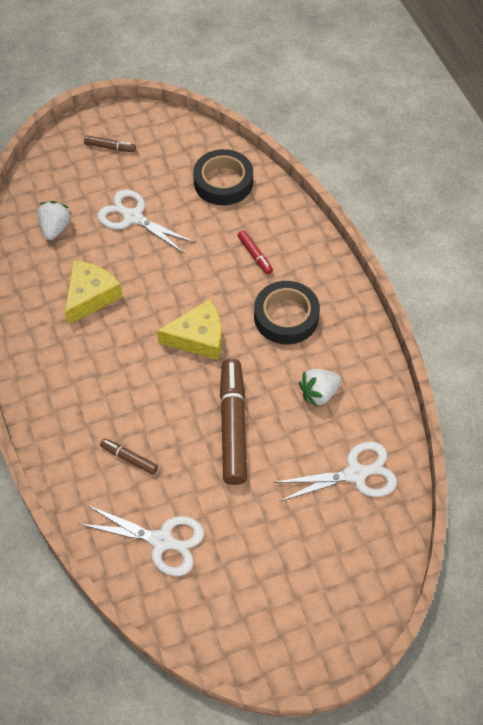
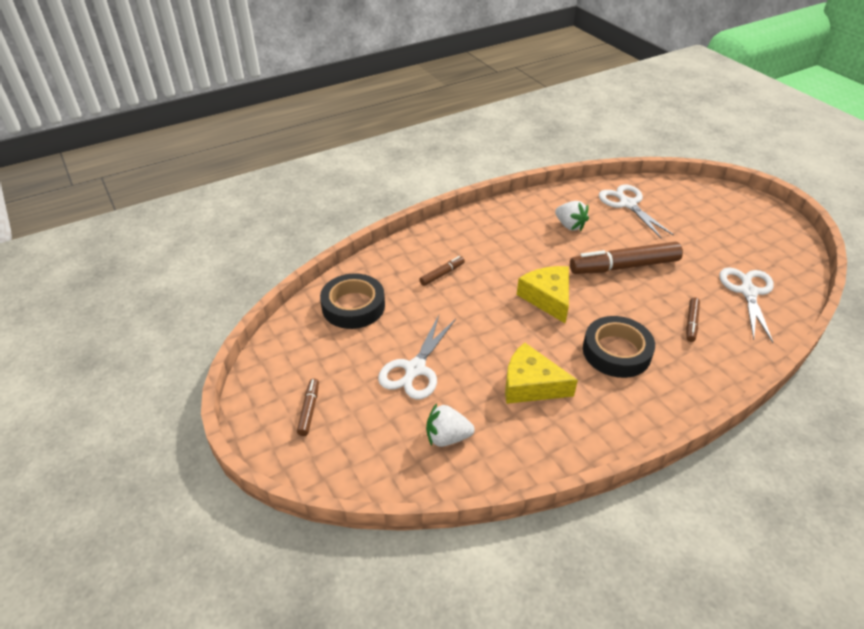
camera: 100 degrees left, 15 degrees down
red marker [237,230,273,275] -> brown marker [419,256,465,286]
black tape [254,281,320,344] -> black tape moved to [583,316,655,378]

